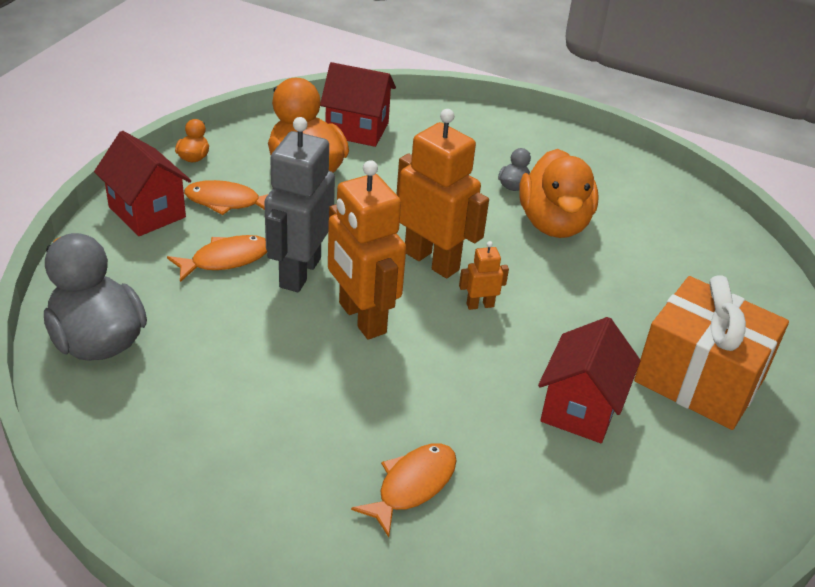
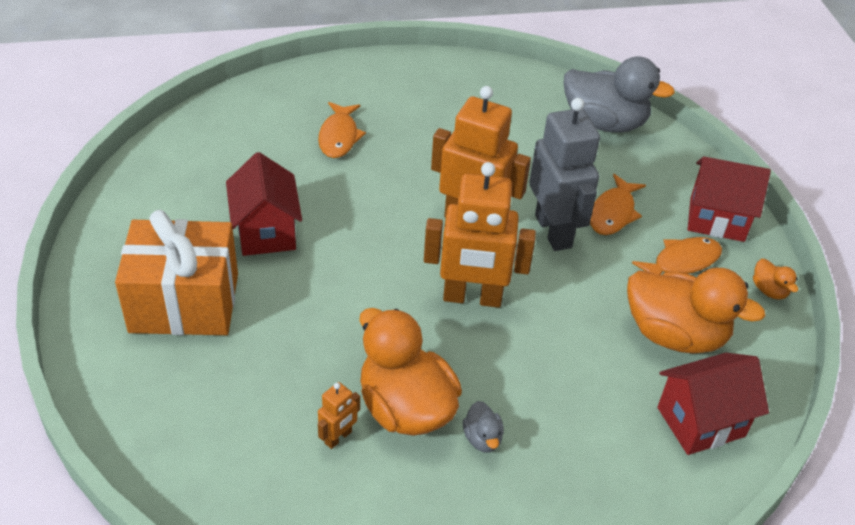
camera: 145 degrees right, 5 degrees up
orange robot [459,241,509,310] -> orange robot moved to [318,382,360,449]

